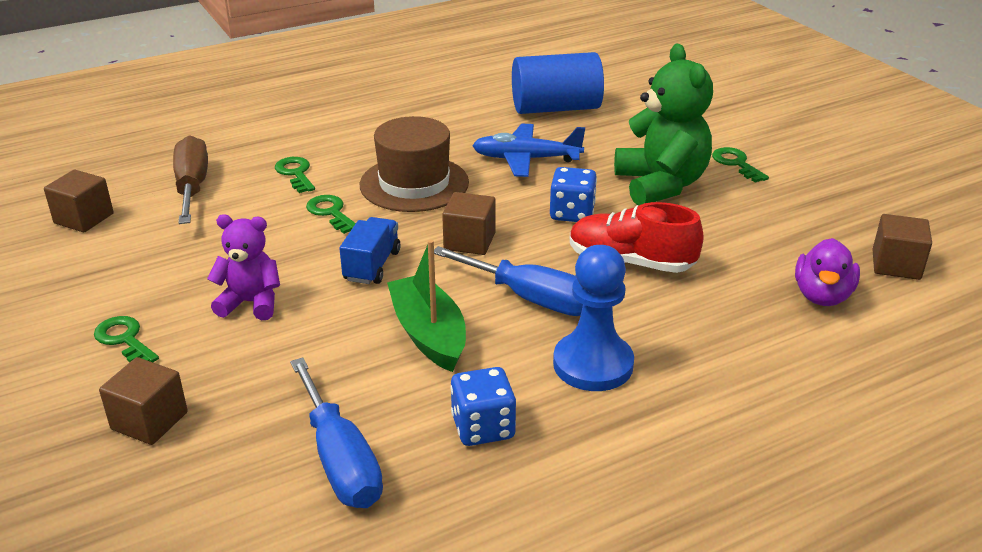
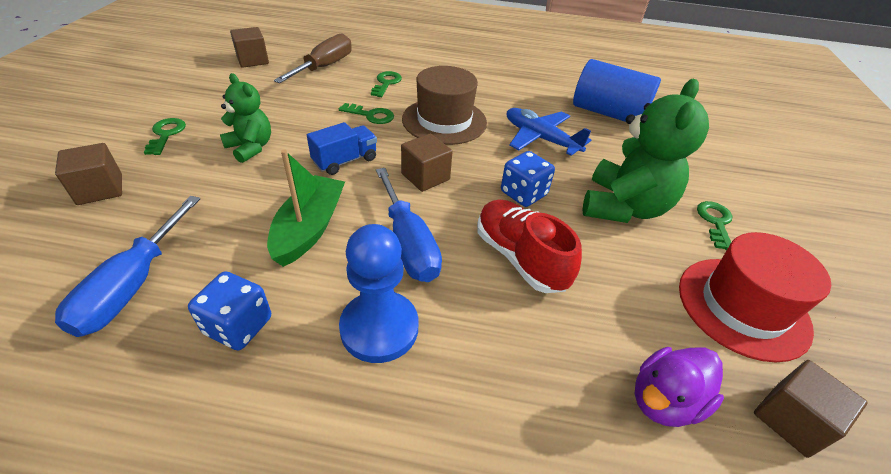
camera: 35 degrees right, 10 degrees up
purple teddy bear [207,214,280,320] -> green teddy bear [220,73,271,163]
green key [306,195,356,234] -> green key turned 105 degrees clockwise [339,103,394,124]
none -> red hat [679,232,831,363]

